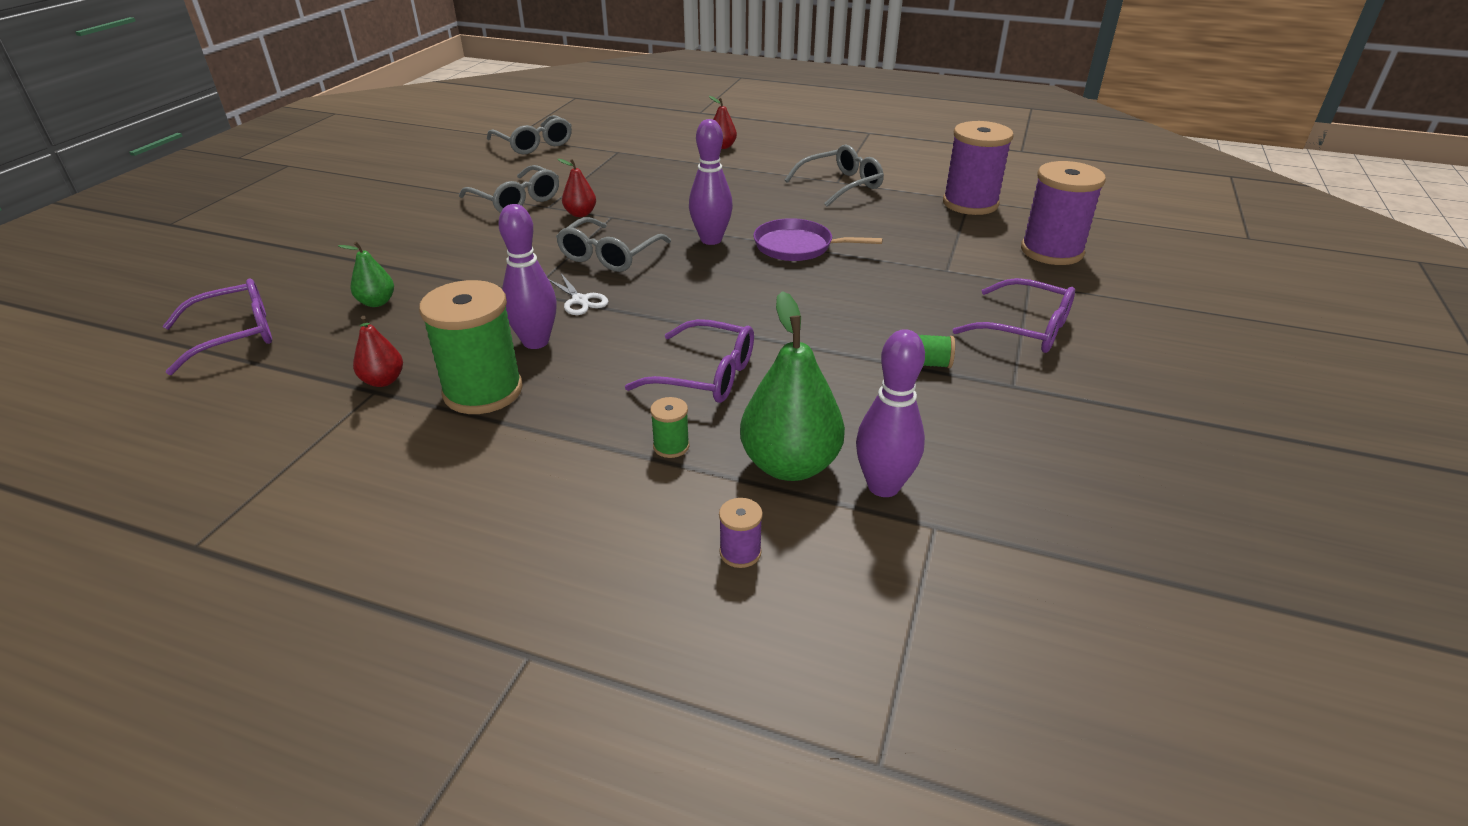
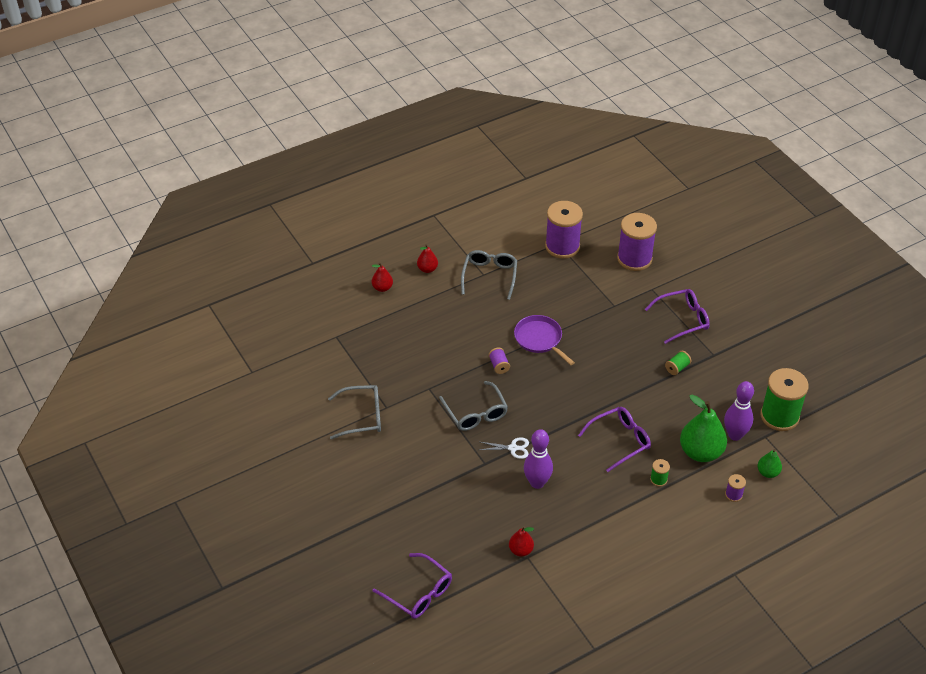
camera: 50 degrees left, 10 degrees up
purple glasses [163,279,272,375] -> purple glasses turned 120 degrees clockwise [373,553,452,619]
green pear [338,241,394,307] -> green pear moved to [757,449,782,478]
green spool [419,280,523,414] -> green spool moved to [760,368,809,431]
grey glasses [487,115,572,154] -> none
red pear [558,159,596,217] -> red pear moved to [417,244,438,273]
purple bowling pin [689,119,733,245] -> purple spool [489,348,510,374]
purple pan [753,218,883,261] -> purple pan turned 90 degrees clockwise [514,315,575,365]

